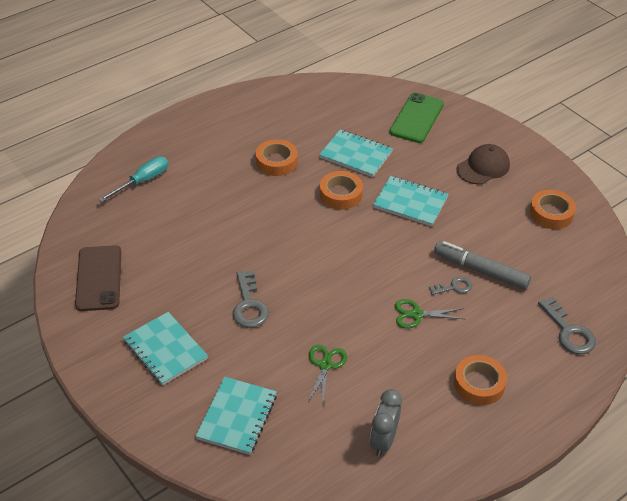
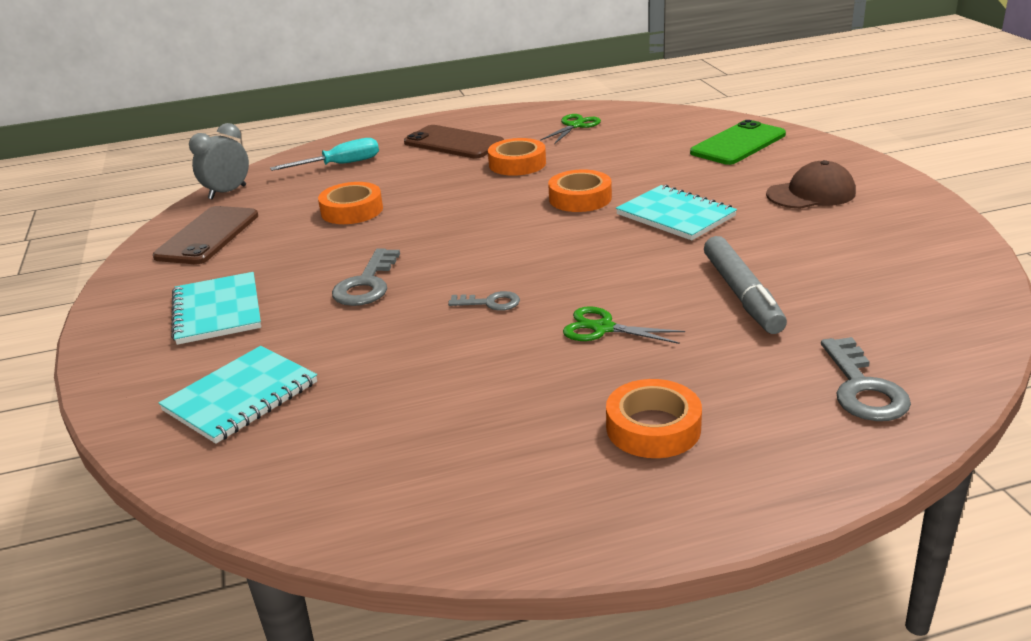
camera: 25 degrees right, 15 degrees down
green scissors [308,345,347,403] -> green scissors moved to [540,114,601,144]
turquoise notebook [319,130,393,177] -> none
grey clock [370,389,402,457] -> grey clock moved to [189,123,249,200]
grey key [429,277,472,295] -> grey key moved to [448,291,520,311]
grey marker [434,241,531,289] -> grey marker turned 150 degrees counterclockwise [704,236,787,334]
orange tape [530,190,576,229] -> orange tape moved to [318,182,383,224]
none -> brown phone [404,125,504,159]

